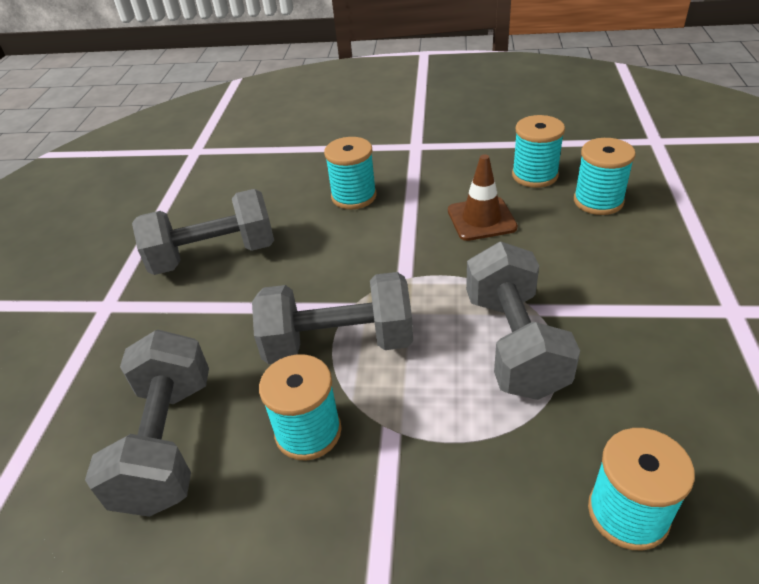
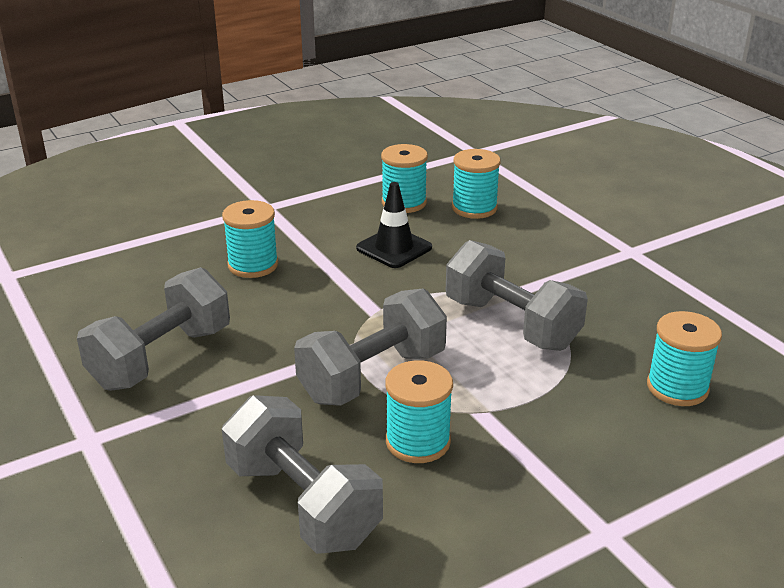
camera: 40 degrees left, 10 degrees down
brown traffic cone [448,154,518,241] -> black traffic cone [356,182,432,268]

